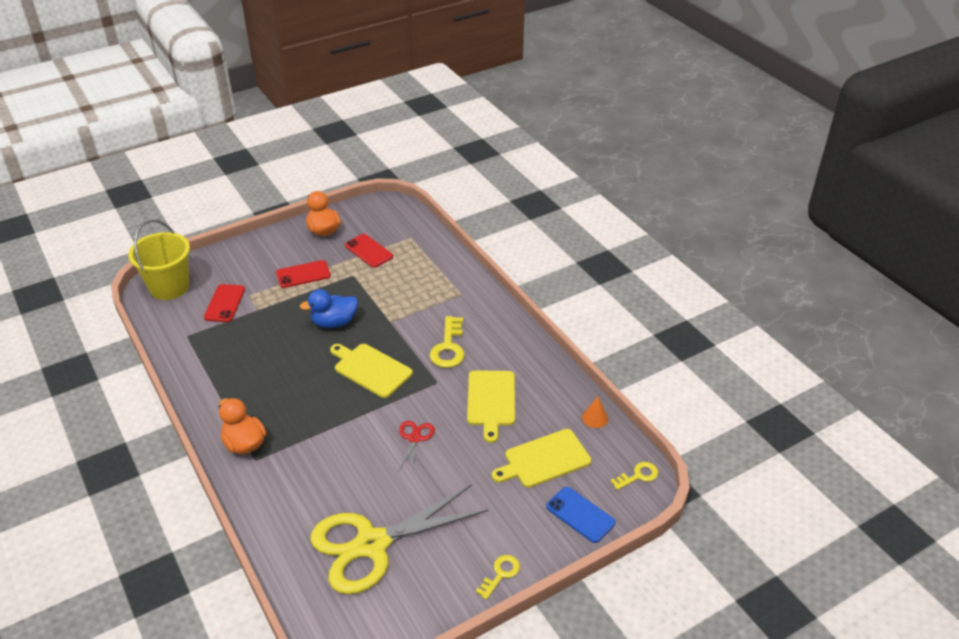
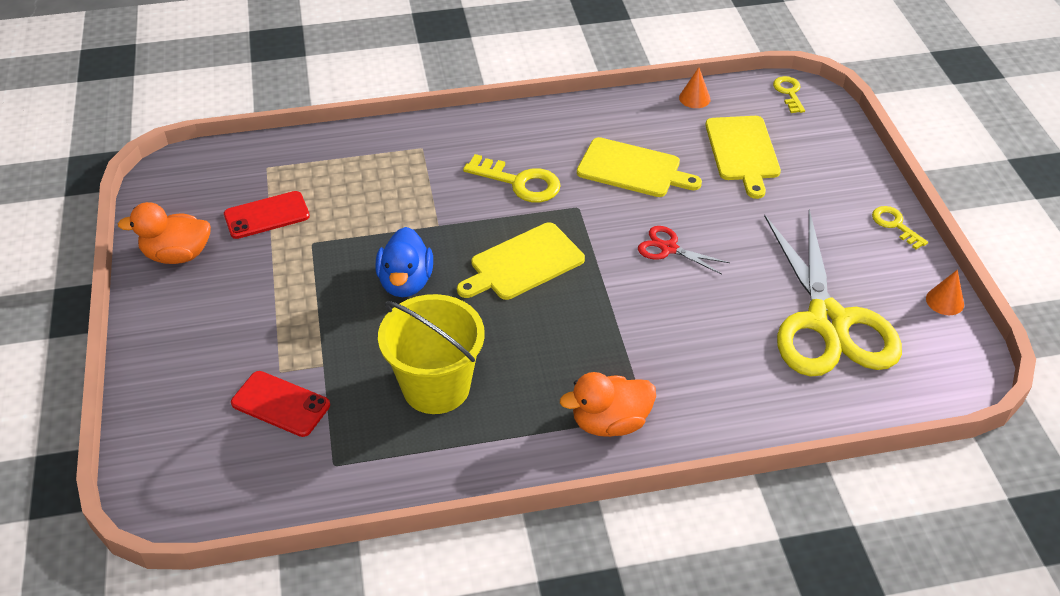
camera: 70 degrees left, 5 degrees up
yellow bucket [128,219,190,300] -> yellow bucket moved to [378,294,485,414]
red phone [276,260,331,288] -> none
blue phone [546,487,616,543] -> none
none -> orange cone [926,270,964,315]

